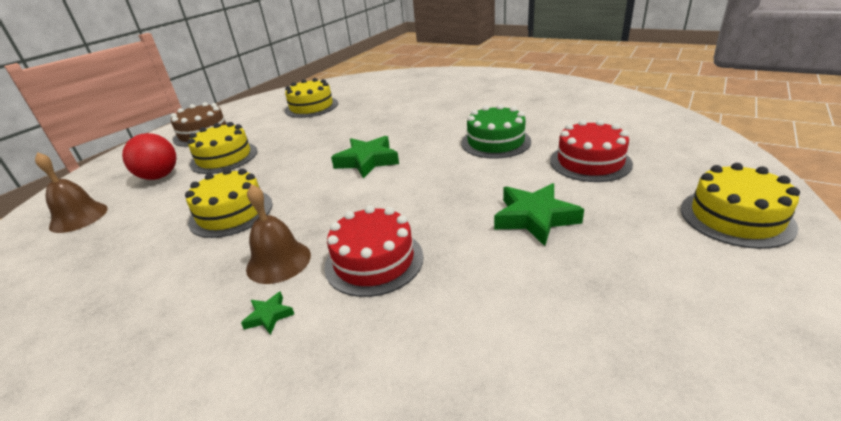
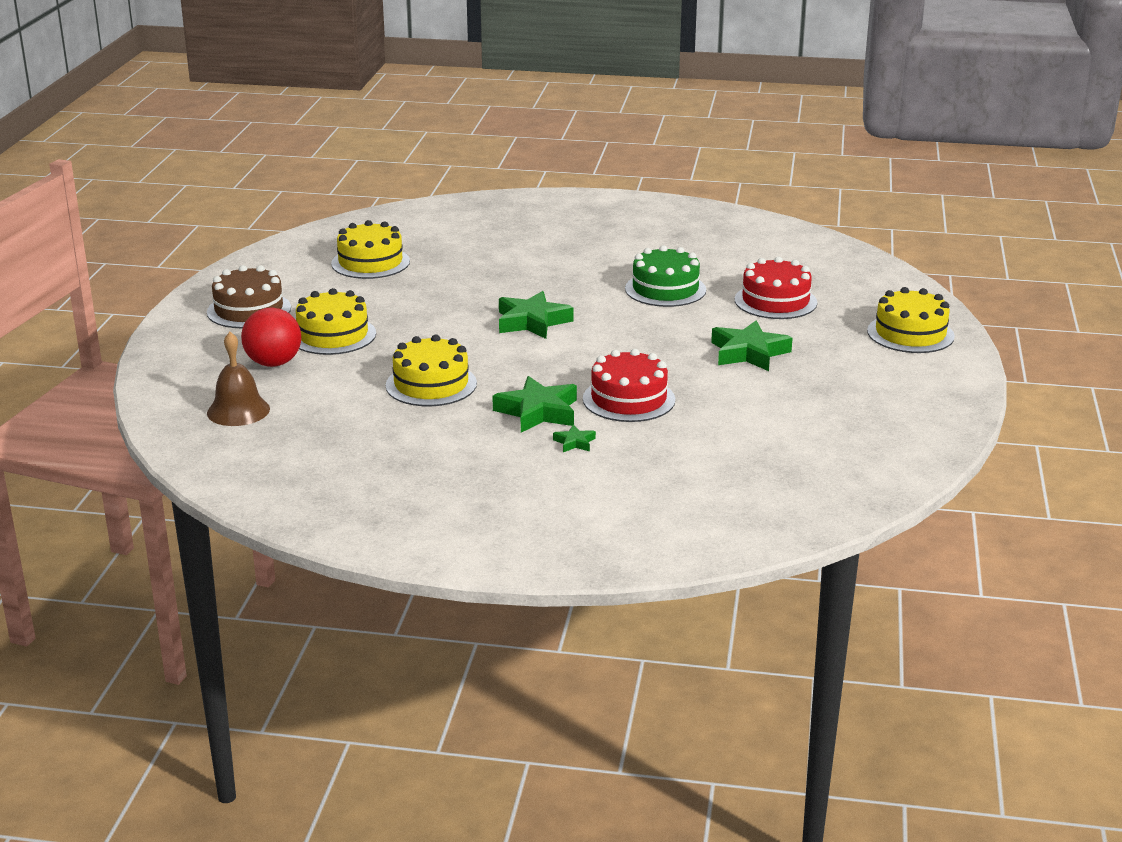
camera: 25 degrees left, 5 degrees down
brown bell [246,184,311,284] -> green star [492,376,577,433]

